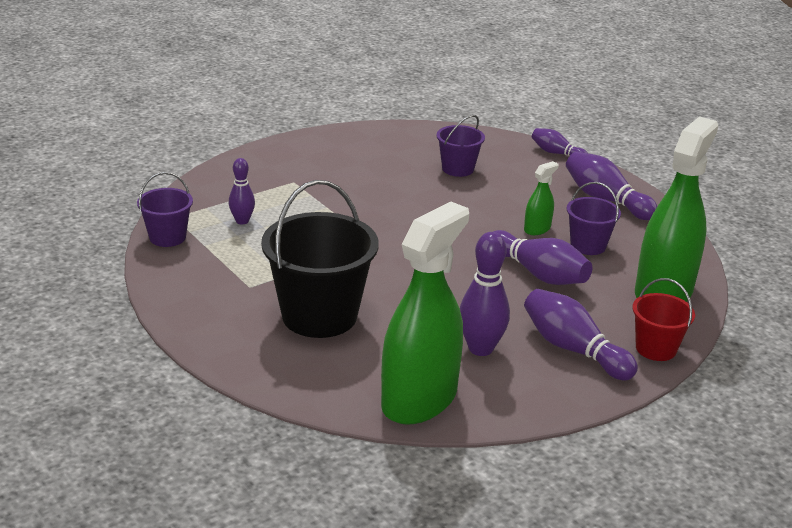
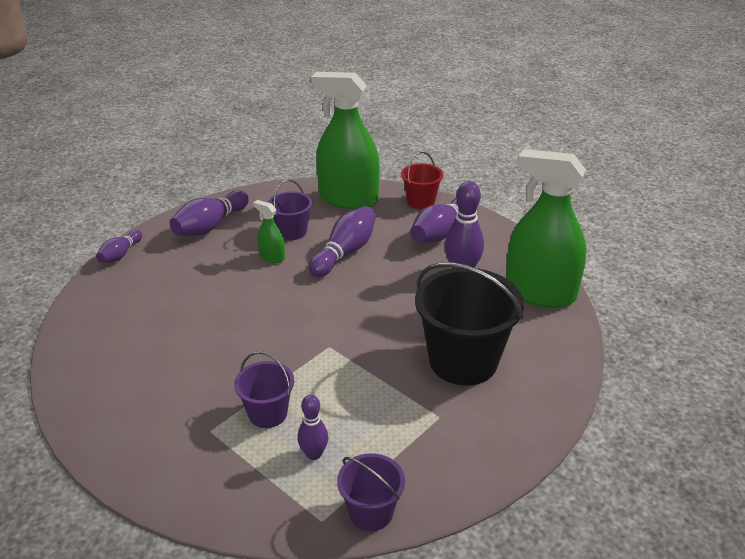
camera: 100 degrees left, 5 degrees up
purple bucket [436,115,485,177] -> purple bucket moved to [234,351,294,428]

